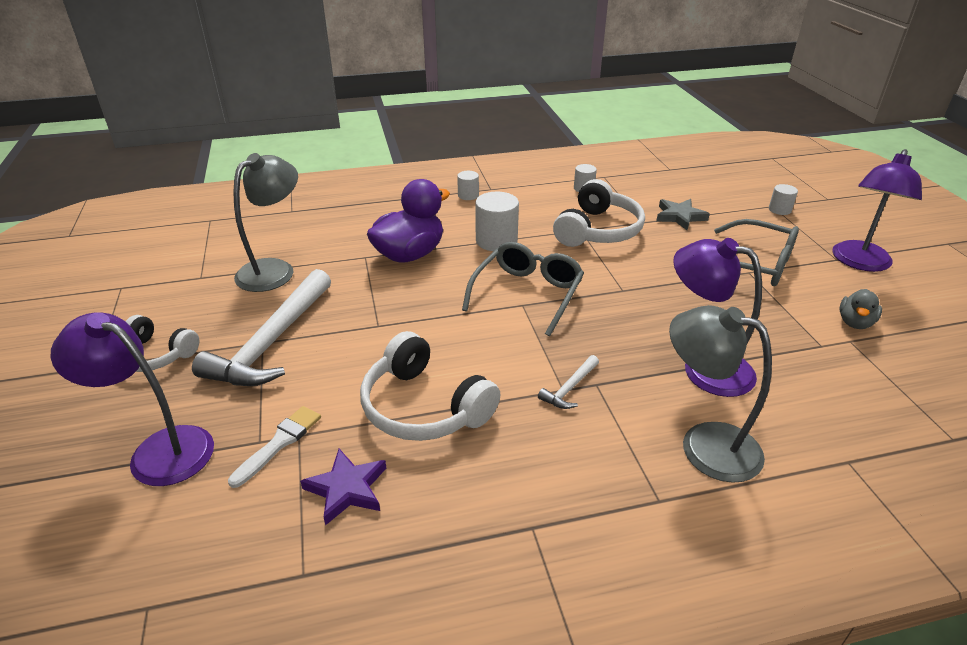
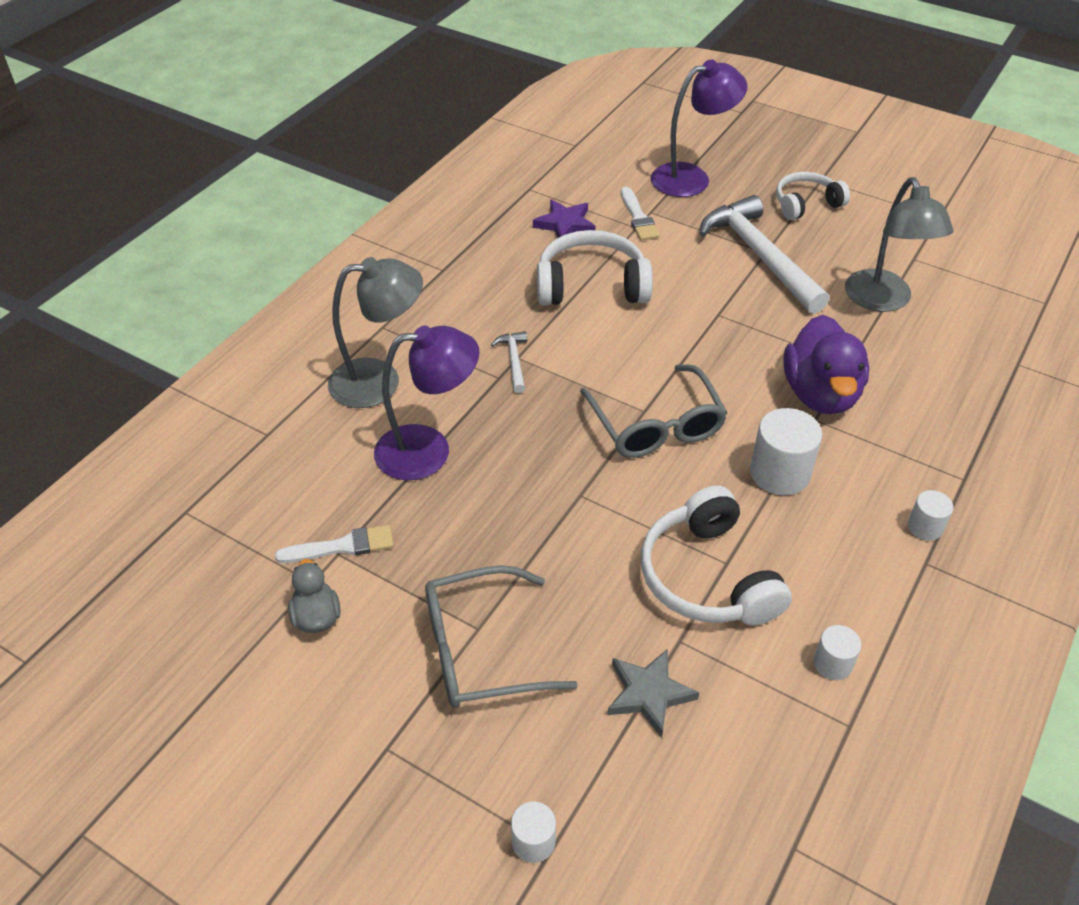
camera: 135 degrees right, 10 degrees up
purple lamp [832,149,922,272] -> none
none -> white brush [275,525,394,563]

